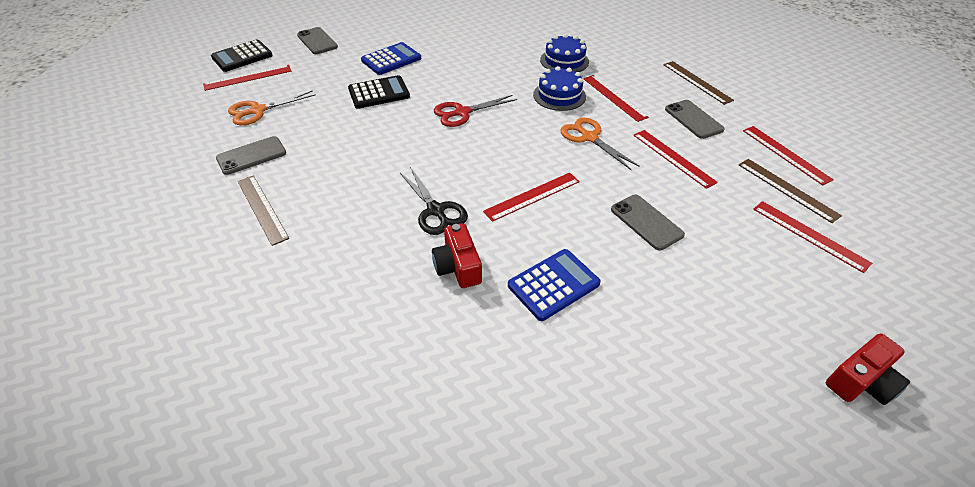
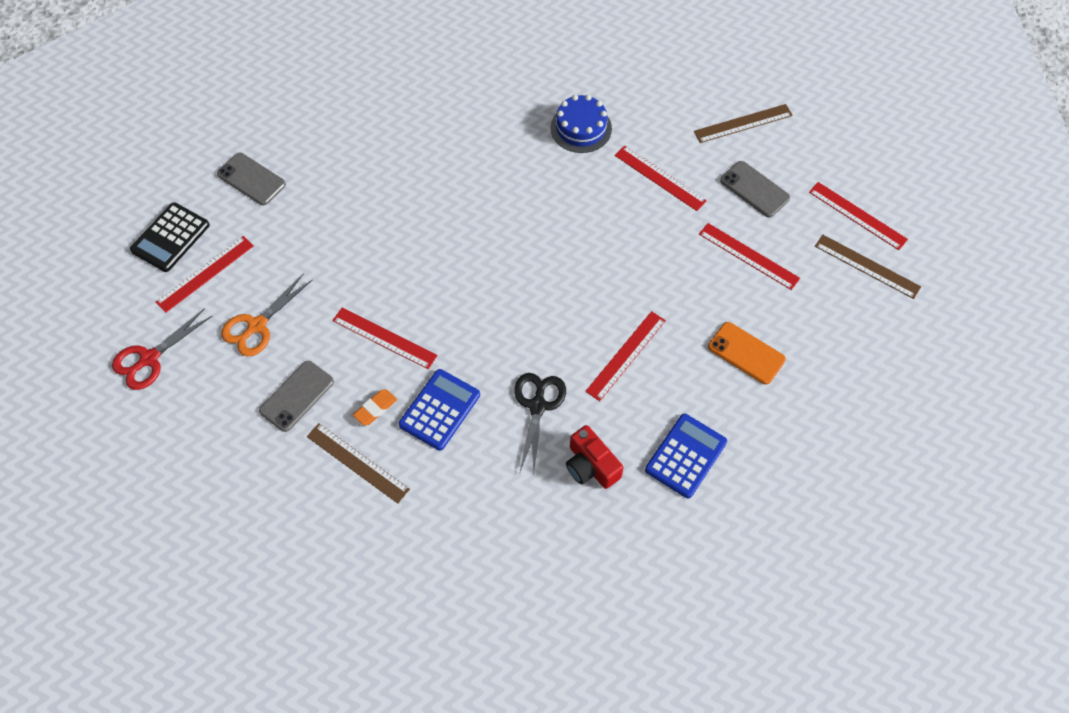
camera: 20 degrees left, 15 degrees up
black calculator [348,75,410,109] -> none
blue calculator [361,42,421,75] -> blue calculator moved to [399,369,480,450]
black scissors [400,167,468,235] -> black scissors turned 120 degrees counterclockwise [515,373,566,476]
red scissors [434,95,517,127] -> red scissors moved to [112,308,212,390]
blue cake [533,66,586,111] -> none
orange scissors [561,117,640,170] -> none
grey phone [611,195,685,250] -> orange phone [708,322,786,385]
brown ruler [663,61,734,105] -> brown ruler turned 60 degrees counterclockwise [694,104,793,143]
red ruler [753,201,872,273] -> red ruler moved to [332,308,437,369]
red camera [826,333,910,405] -> none
none -> orange eraser [353,389,397,426]

